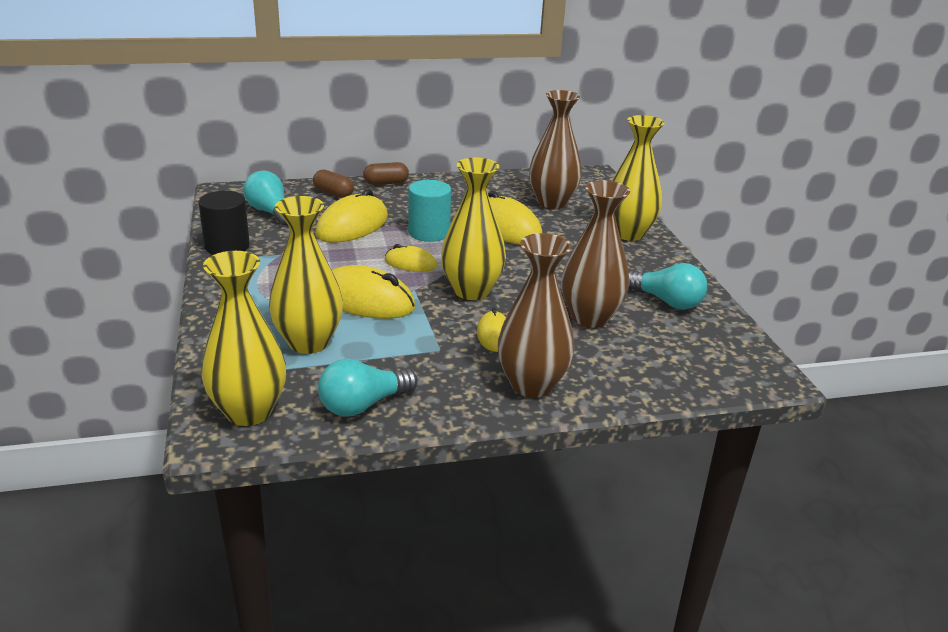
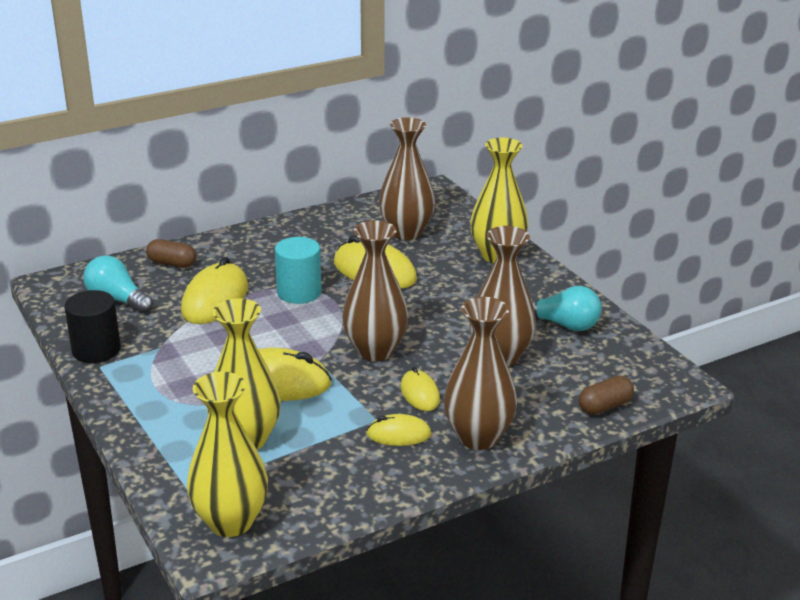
camera: 15 degrees left, 0 degrees up
turquoise light bulb [318,359,418,417] -> none
brown capsule [363,162,409,185] -> brown capsule moved to [578,376,634,415]
yellow mouse [385,244,437,272] -> yellow mouse moved to [366,414,431,446]
yellow vase [441,158,506,300] -> brown vase [342,220,409,361]

